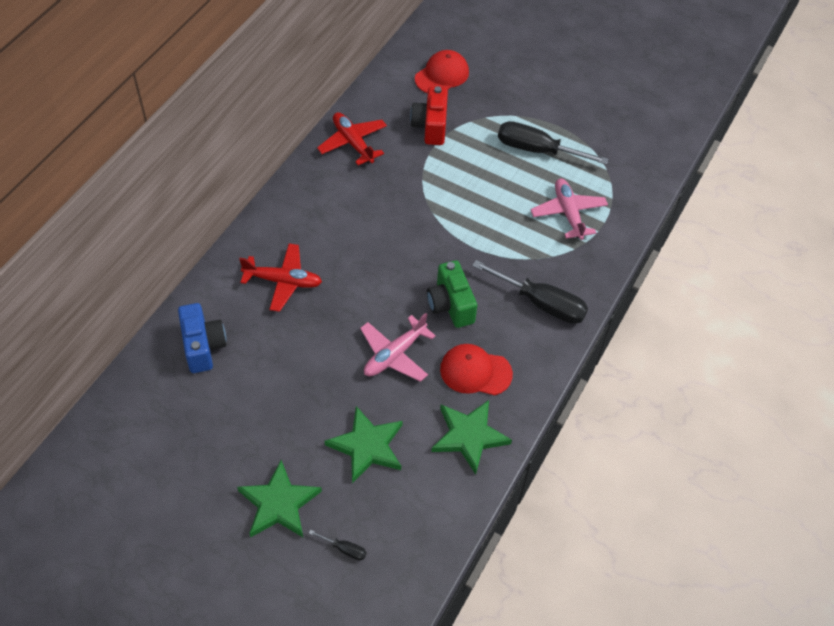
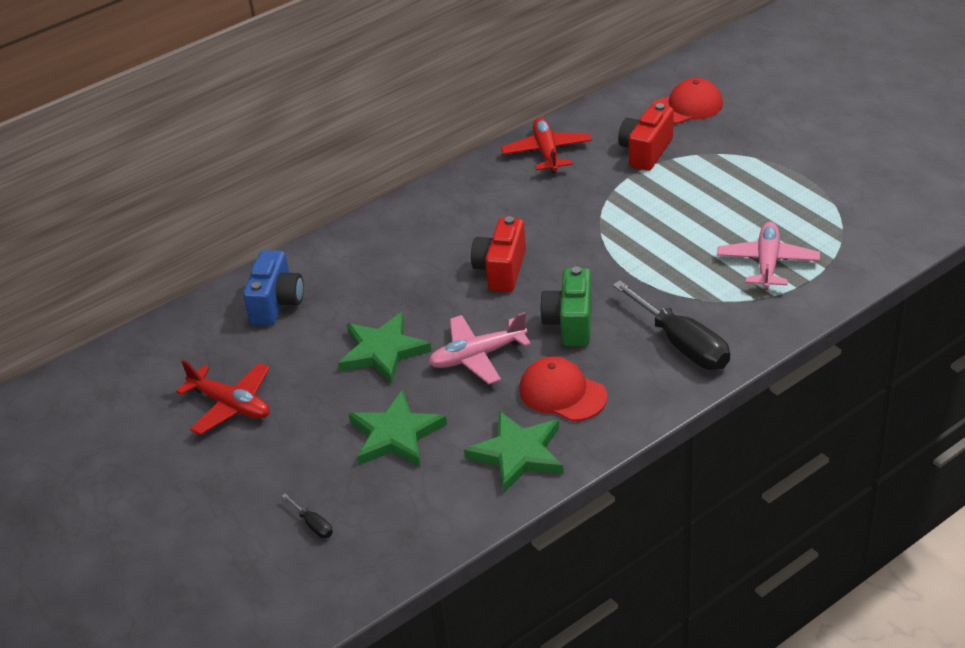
camera: 30 degrees right, 15 degrees down
green star [237,460,322,538] -> green star moved to [338,312,431,384]
red plane [239,243,322,312] -> red plane moved to [176,360,270,435]
black screwdriver [498,121,609,165] -> none
none -> red camera [471,216,526,292]

